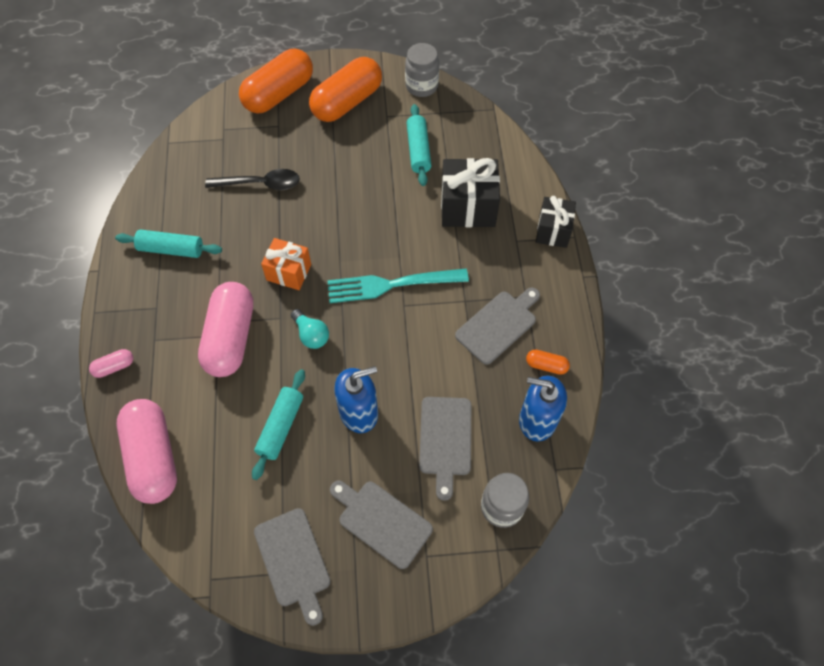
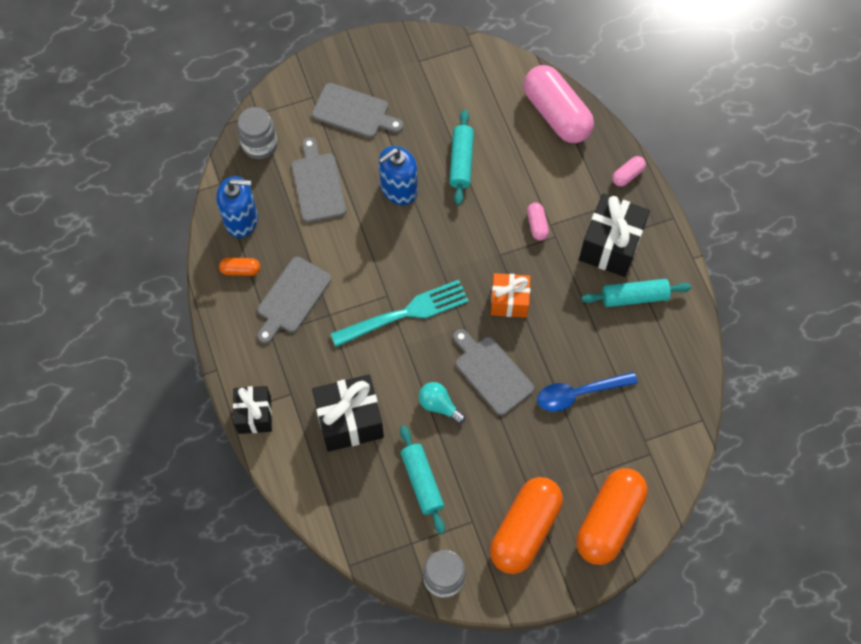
camera: 165 degrees right, 5 degrees up
pink capsule [198,282,253,377] -> pink capsule [527,203,549,240], size x0.43
black spoon [205,169,300,190] -> blue spoon [537,372,638,412]
grey cutting board [254,508,331,626] -> grey cutting board moved to [453,329,534,416]
turquoise light bulb [291,309,329,349] -> turquoise light bulb moved to [419,382,465,424]
none -> black gift [579,193,650,277]

